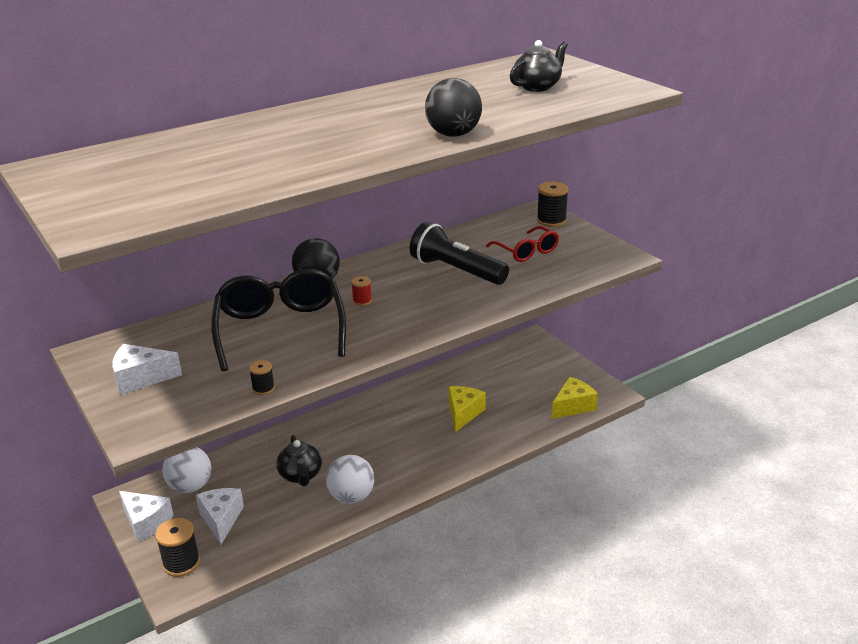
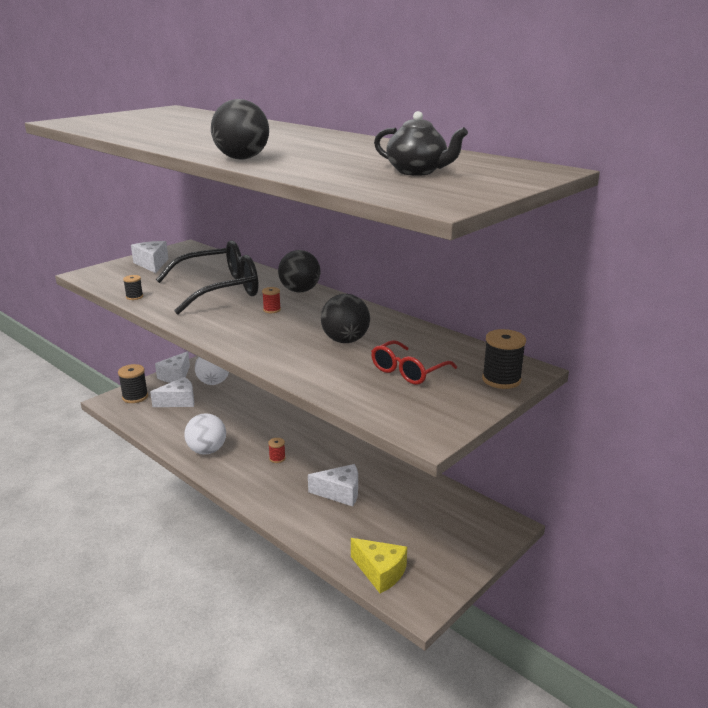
camera: 75 degrees right, 5 degrees down
black teapot [276,435,322,486] -> none
black flashlight [410,222,509,285] -> black ball [321,294,370,343]
yellow cheese [448,386,486,432] -> white cheese [308,464,358,506]
none -> red spool [268,438,286,463]

